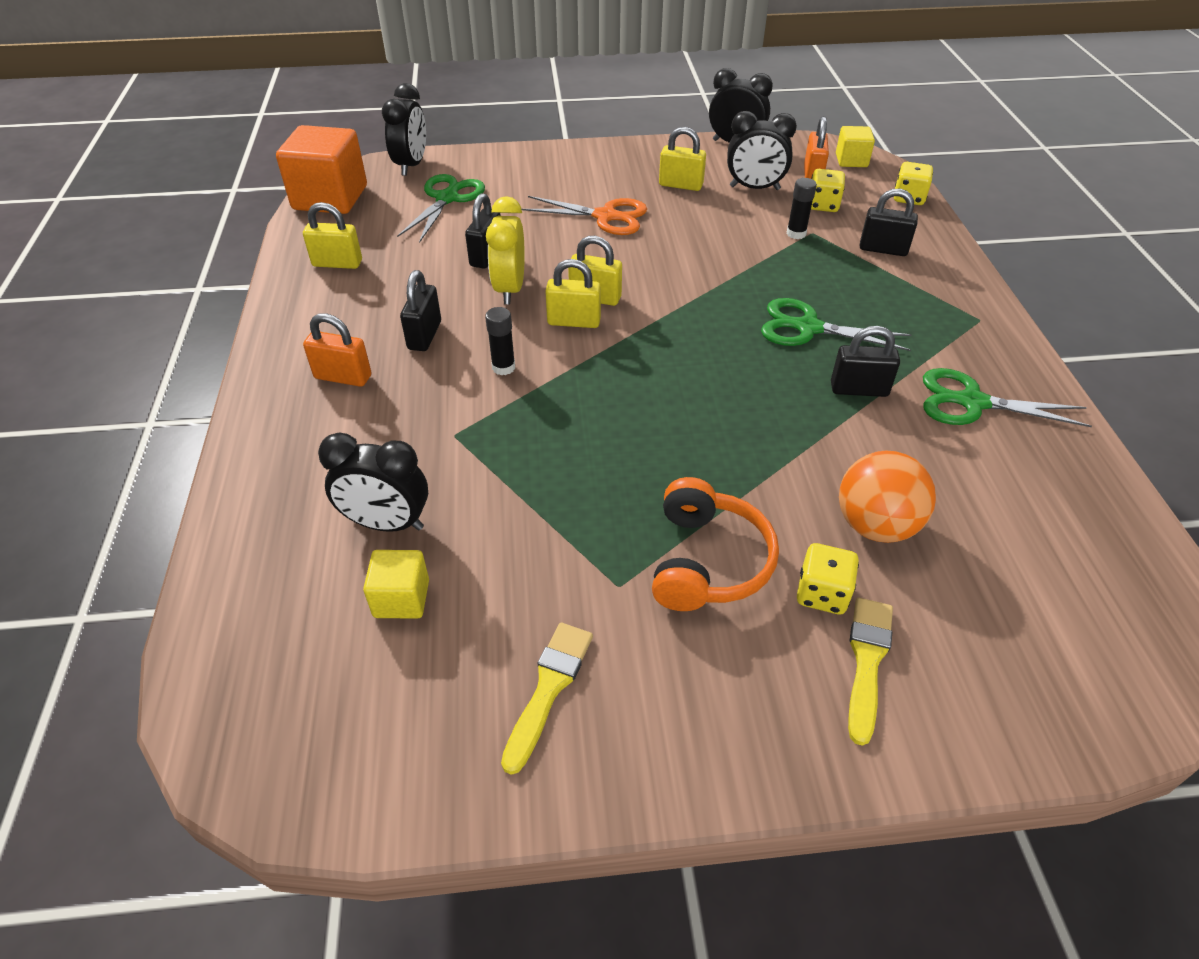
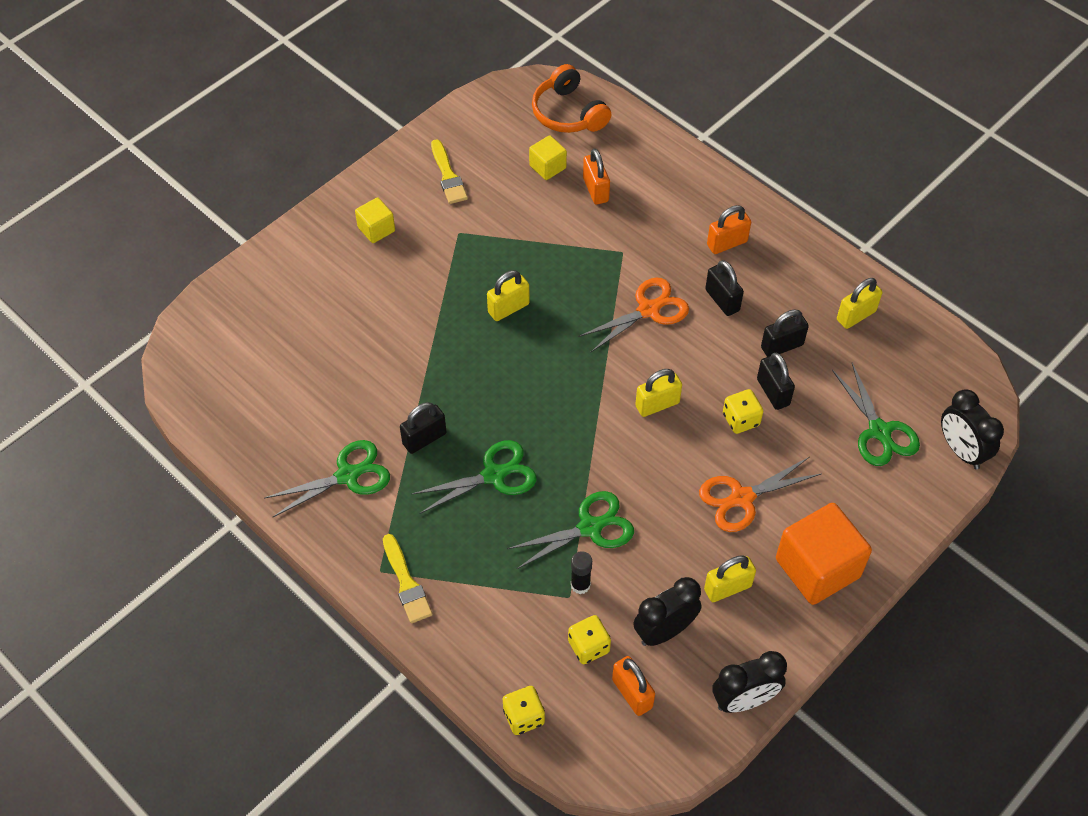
camera: 140 degrees right, 10 degrees up
orange cube [276,125,367,214] -> orange cube moved to [776,503,872,605]
black clock [318,432,428,532] -> orange padlock [583,149,610,205]
black glue stick [485,307,515,375] -> orange scissors [578,278,689,353]
yellow clock [486,196,525,304] -> none
yellow padlock [545,259,601,328] -> yellow padlock moved to [487,270,530,321]
orange headphones [652,477,779,611] -> orange headphones moved to [532,64,611,133]
yellow dice [797,543,859,614] -> yellow dice moved to [723,389,763,434]
yellow cube [836,126,875,167] -> yellow cube moved to [355,197,395,243]
orange ball [839,450,936,543] -> none
yellow brush [848,598,893,746] -> yellow brush moved to [383,534,433,623]
black padlock [860,189,918,256] -> black padlock moved to [761,309,809,357]
none -> green scissors [507,491,634,569]

